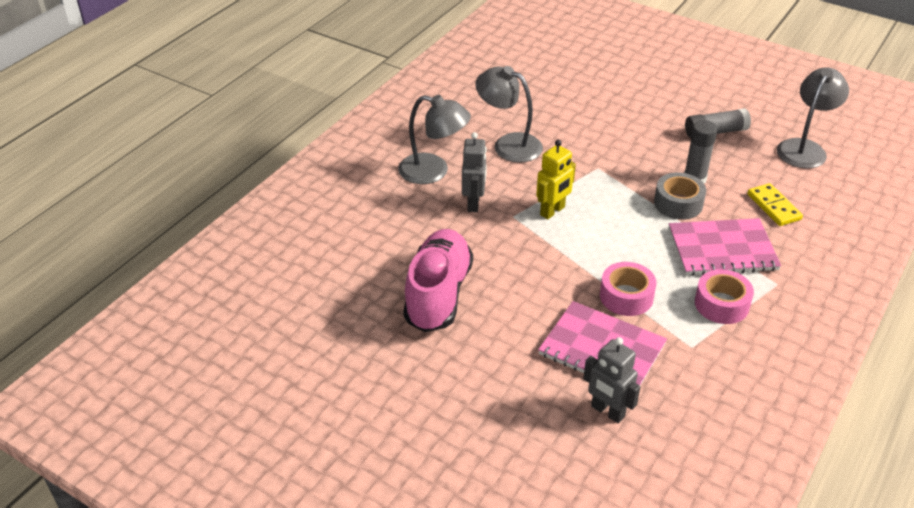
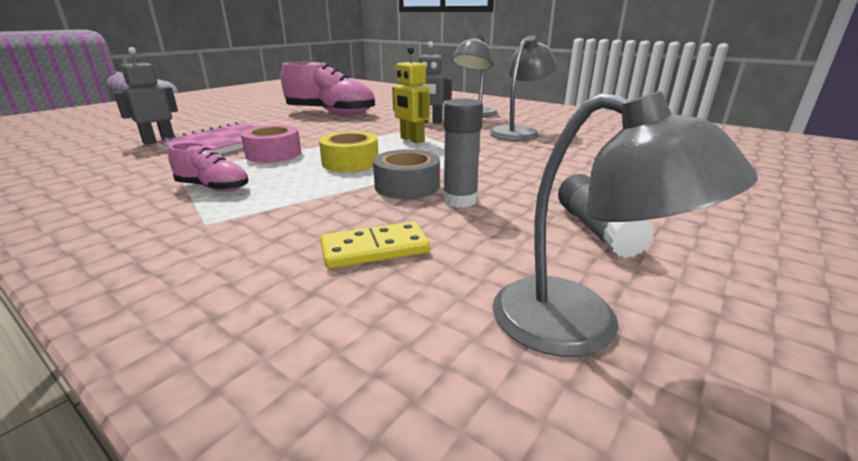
camera: 95 degrees right, 15 degrees down
pink notebook [669,218,781,276] -> none
pink tape [695,269,754,324] -> pink shoe [168,142,248,192]
none -> yellow tape [319,131,378,172]

